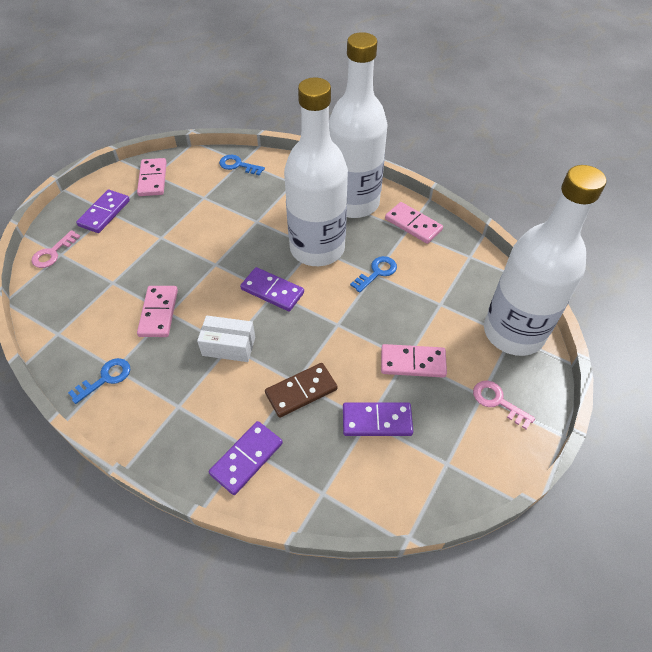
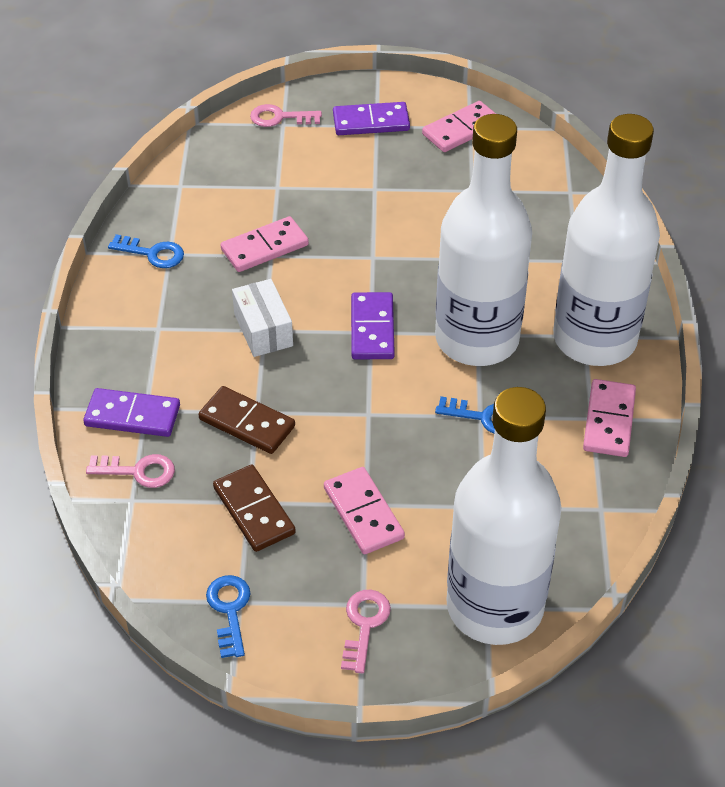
camera: 60 degrees right, 5 degrees down
blue key [219,155,265,176] -> blue key moved to [206,575,251,658]
purple domino [343,402,413,436] -> brown domino [213,465,296,552]
none -> pink key [86,454,175,488]

